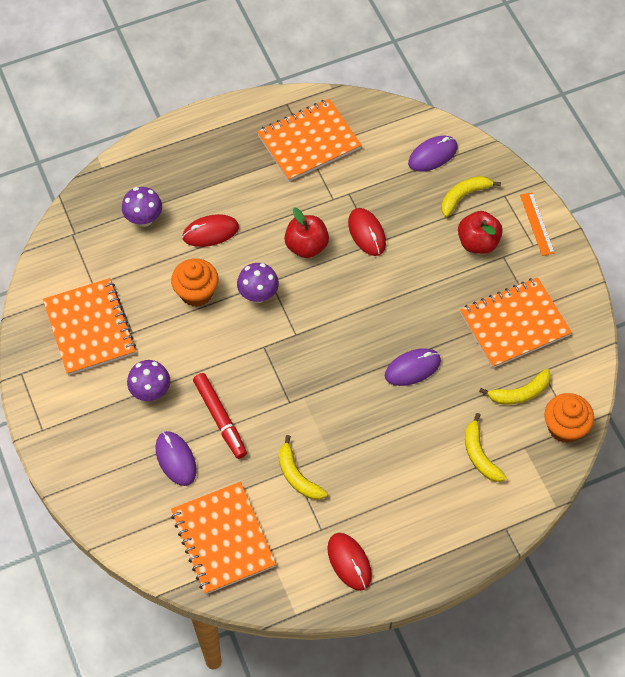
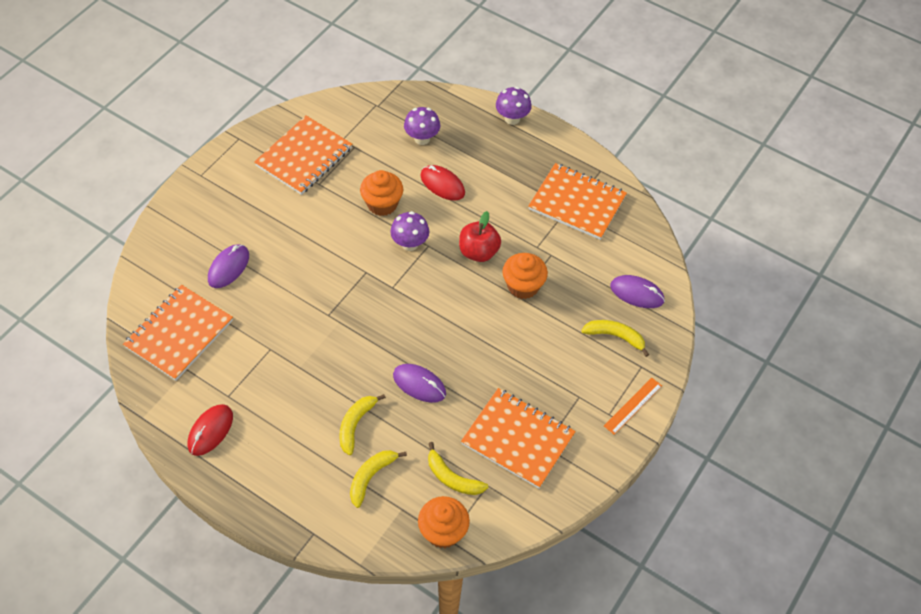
camera: 55 degrees right, 5 degrees down
purple mushroom [127,360,170,401] -> purple mushroom moved to [496,87,532,125]
red marker [193,373,247,459] -> none
yellow banana [279,435,328,500] -> yellow banana moved to [339,394,386,455]
red mouse [348,208,386,256] -> orange cupcake [502,253,548,299]
red apple [458,211,503,254] -> none

